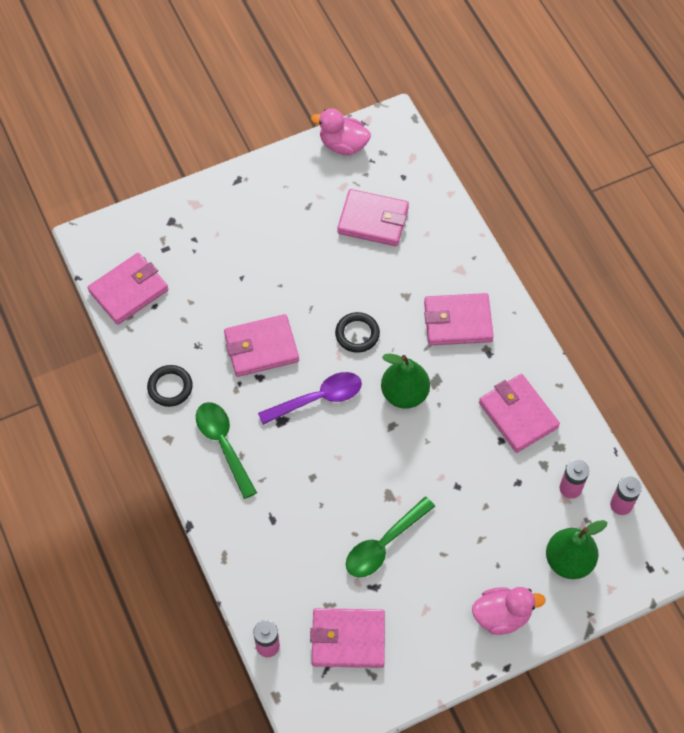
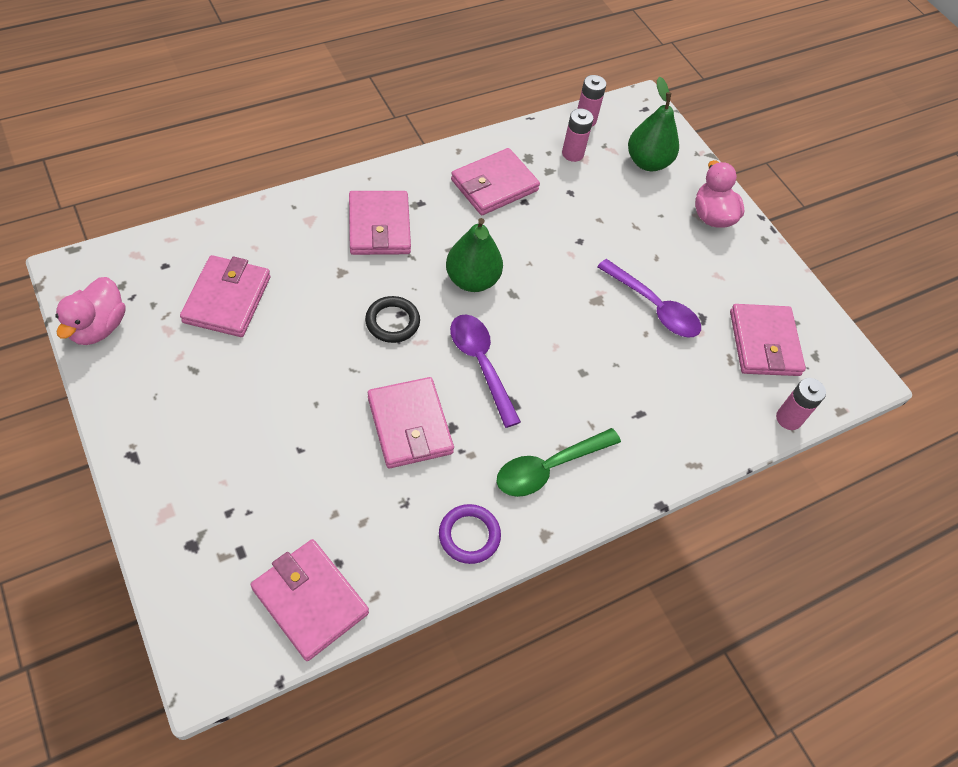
camera: 100 degrees left, 5 degrees down
black ring [147,365,193,407] -> purple ring [439,504,501,564]
green spoon [346,497,435,577] -> purple spoon [597,259,701,338]

